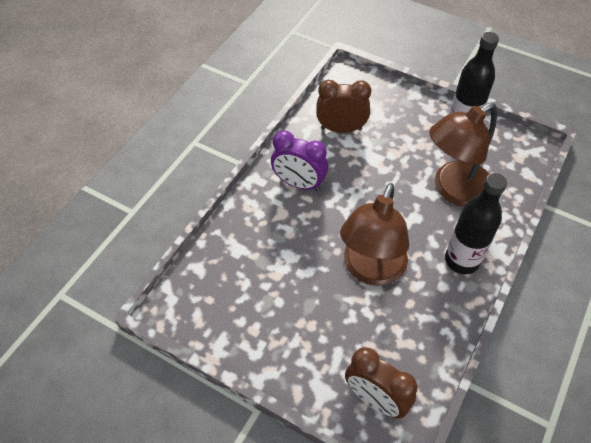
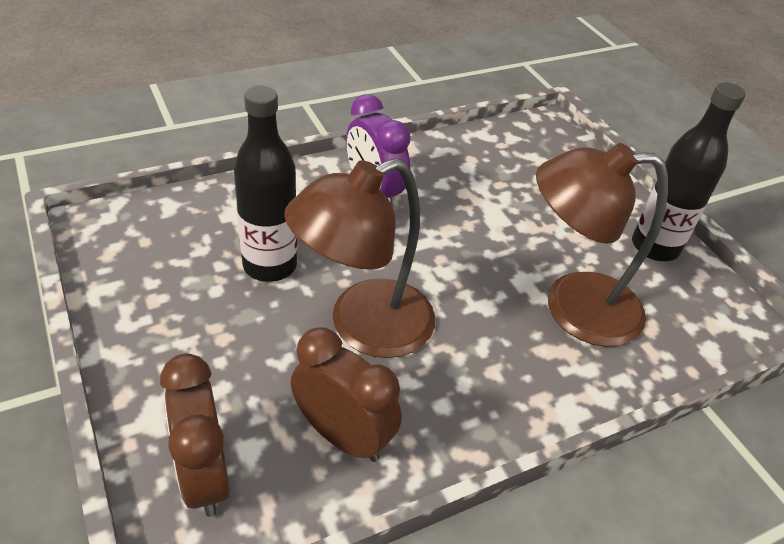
camera: 30 degrees right, 10 degrees down
brown clock [316,80,371,133] -> brown clock moved to [291,327,402,462]
black bottle [445,173,507,274] -> black bottle moved to [234,86,297,282]

